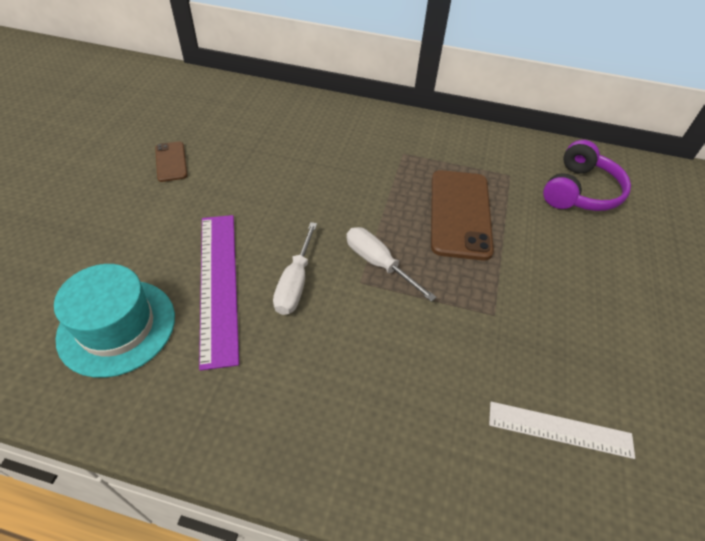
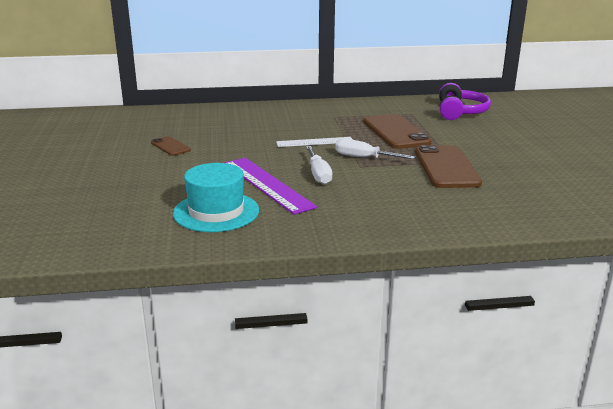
camera: 20 degrees left, 25 degrees down
white ruler [489,402,635,459] -> white ruler moved to [276,137,353,147]
none -> brown phone [415,145,482,188]

